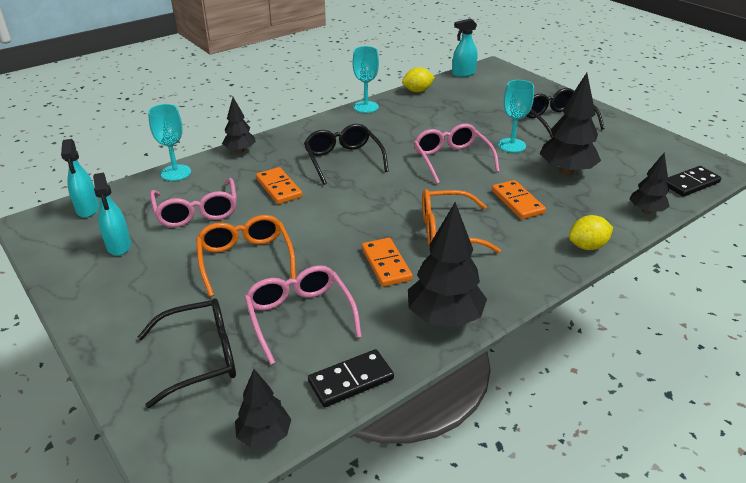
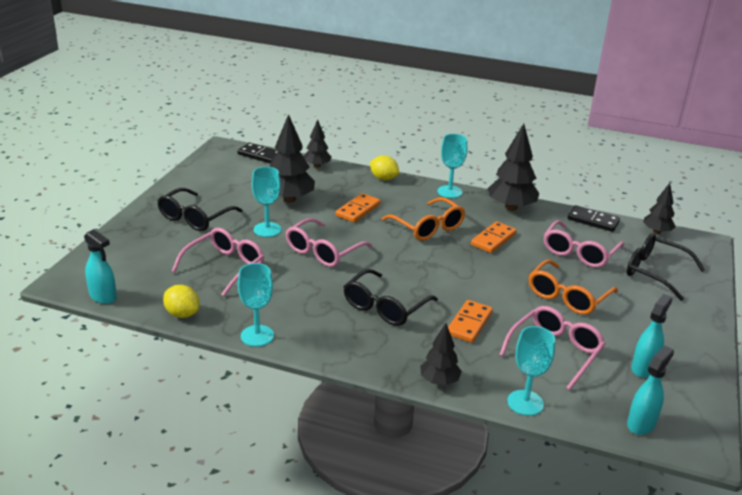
camera: 125 degrees left, 5 degrees down
none -> pink glasses [172,228,264,296]
none -> turquoise goblet [437,134,467,198]

